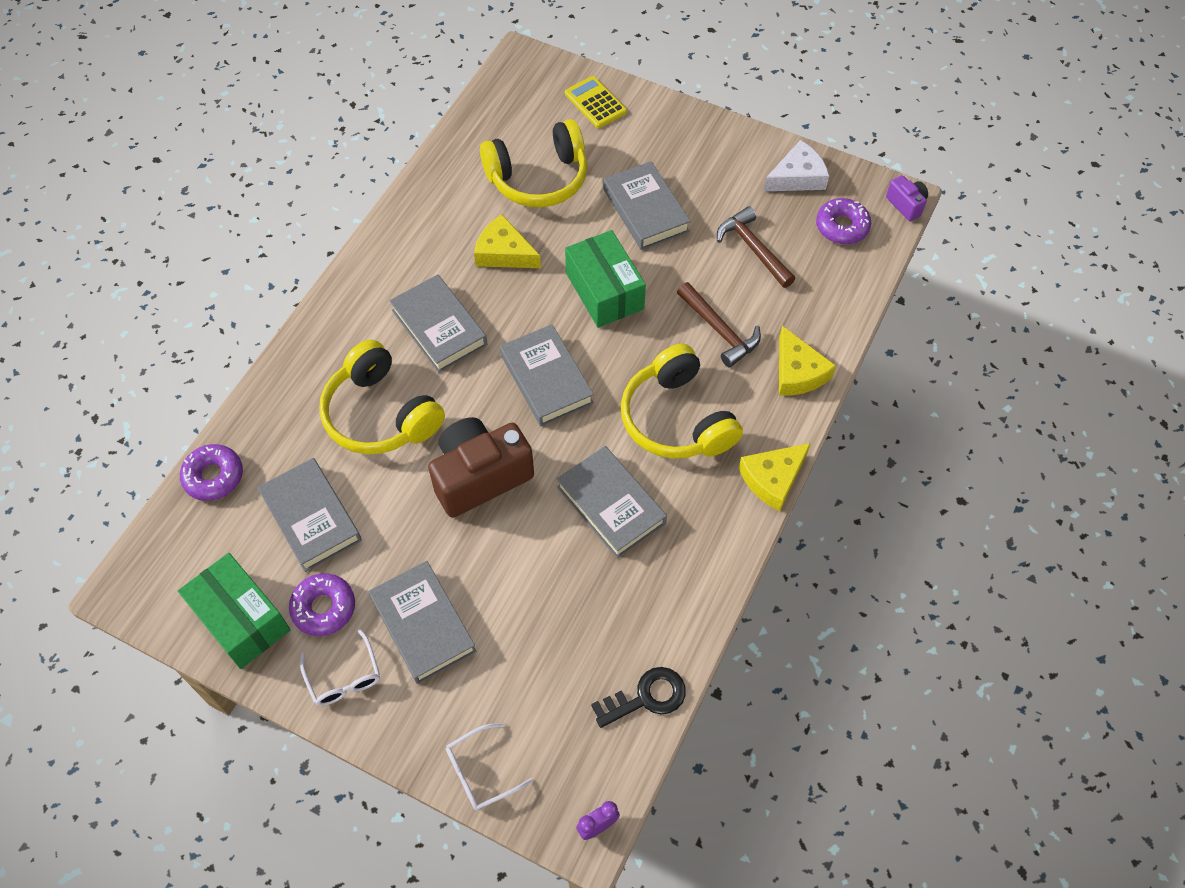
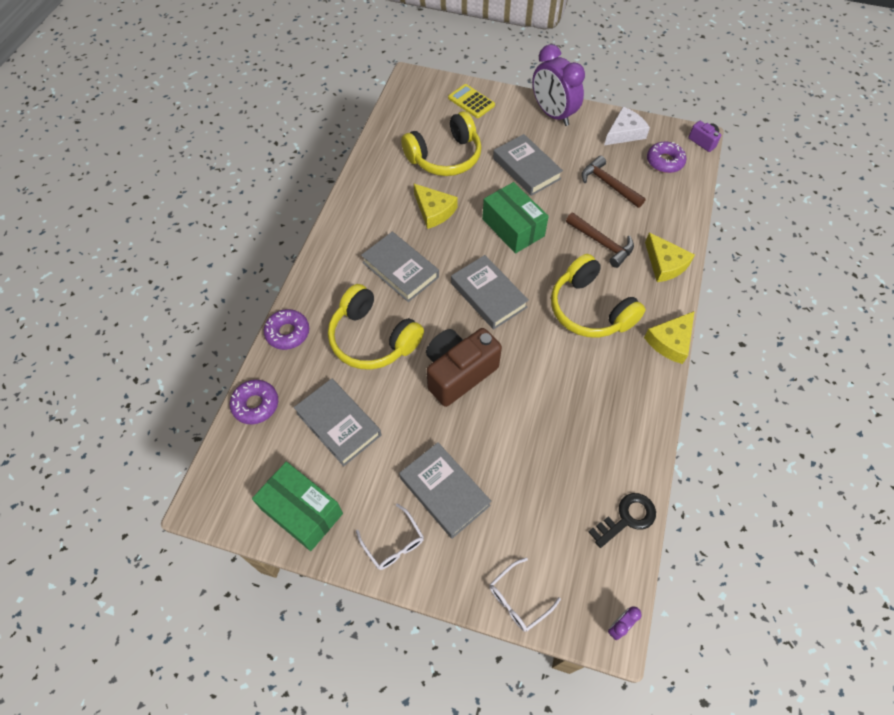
camera: 10 degrees left, 0 degrees up
purple donut [289,573,355,636] -> purple donut moved to [264,309,309,350]
yellow cheese [474,214,541,268] -> yellow cheese turned 150 degrees counterclockwise [414,184,458,229]
grey book [557,446,667,558] -> none
none -> purple clock [532,44,585,126]

